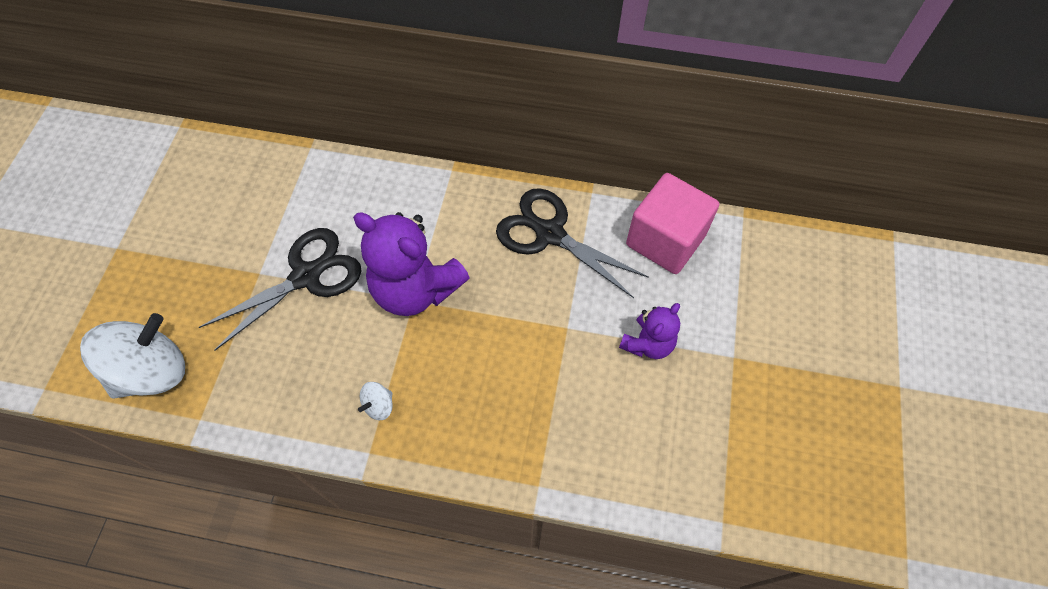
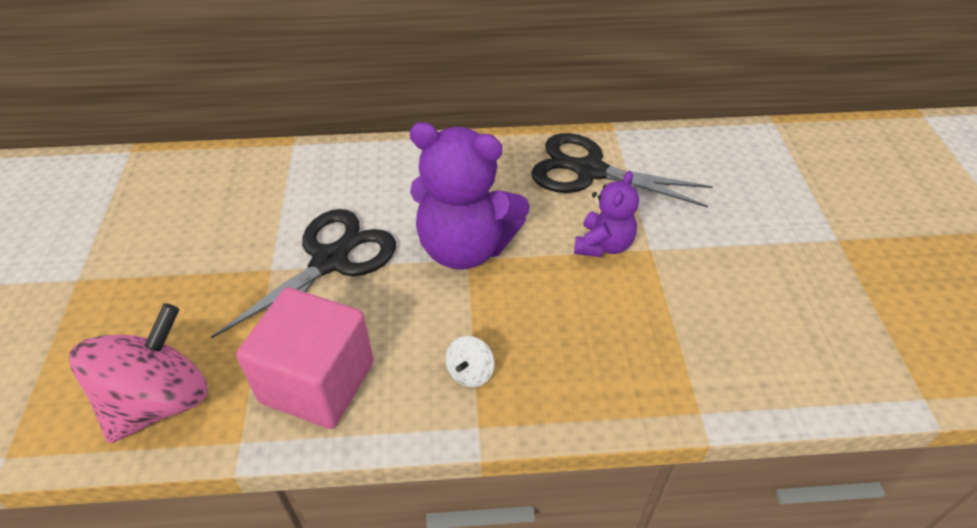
camera: 15 degrees left, 15 degrees down
white spinning top [80,313,185,399] -> pink spinning top [69,303,208,443]
purple teddy bear [619,303,680,359] -> purple teddy bear moved to [574,171,639,257]
pink cube [626,173,719,274] -> pink cube moved to [236,287,374,429]

